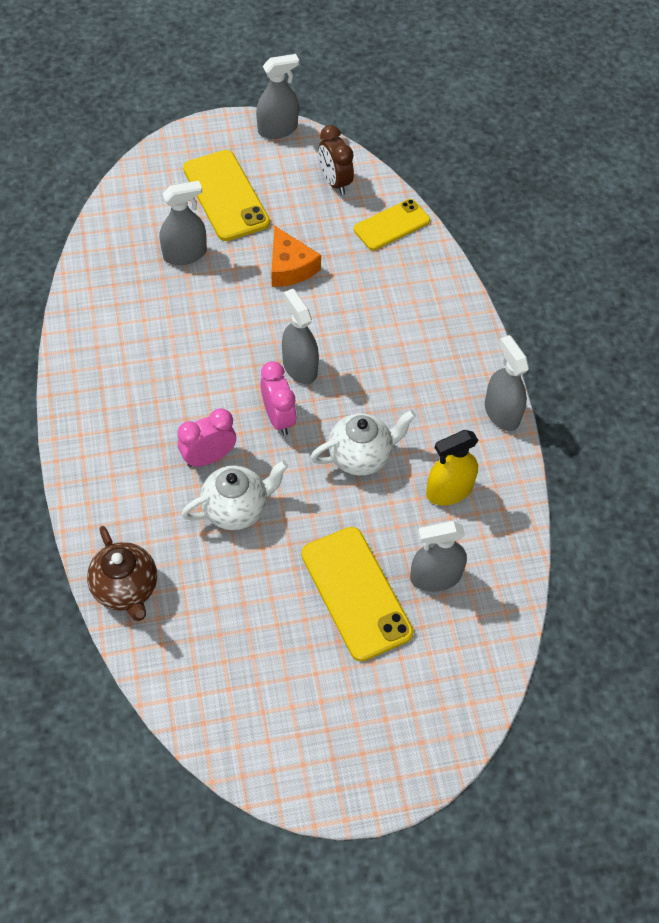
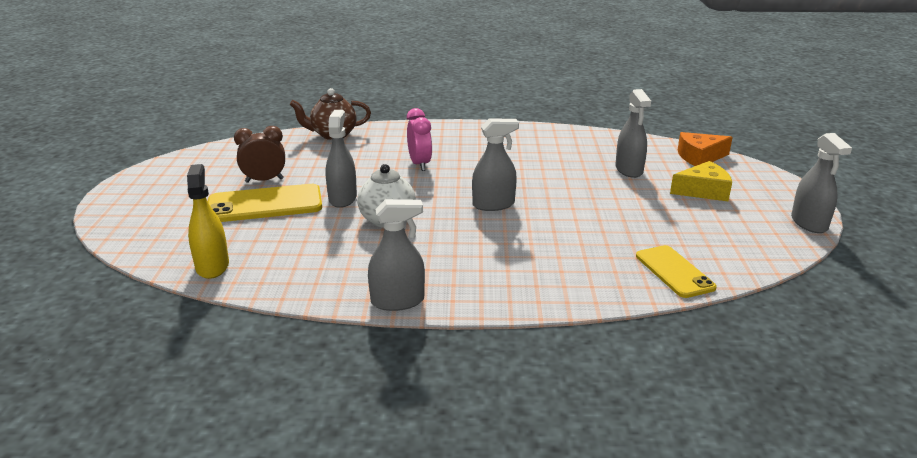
camera: 105 degrees right, 30 degrees down
white teapot [181,460,288,530] -> none
yellow phone [183,150,270,241] -> yellow cheese [670,161,732,201]
pink clock [261,361,297,435] -> none
orange cheese [271,226,321,287] -> orange cheese moved to [678,132,733,166]
brown clock [318,125,354,195] -> brown clock moved to [234,126,285,183]
grey spray bottle [410,521,467,592] -> grey spray bottle moved to [326,110,357,208]
yellow spray bottle [426,430,479,505] -> yellow spray bottle moved to [187,164,229,279]

